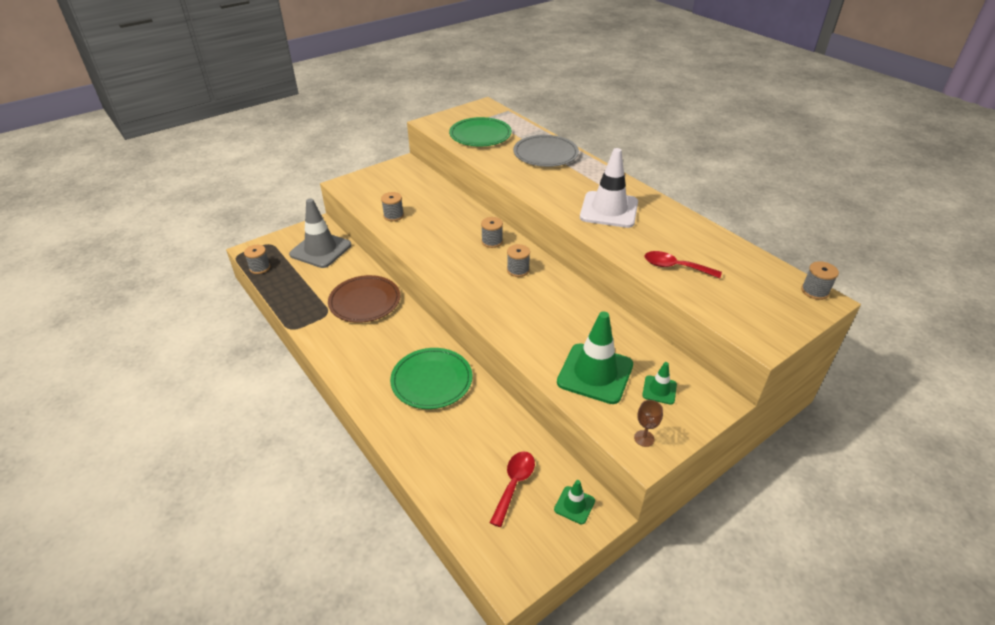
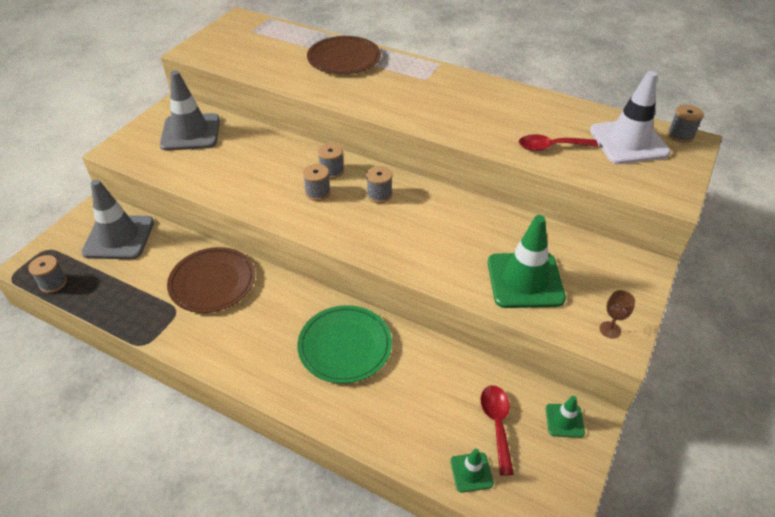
camera: 25 degrees left, 5 degrees up
grey spool [381,192,404,221] -> grey spool moved to [303,164,331,201]
green plate [449,117,512,146] -> none
grey plate [513,135,579,167] -> brown plate [307,36,381,74]
white traffic cone [580,148,638,228] -> white traffic cone moved to [590,71,671,164]
green traffic cone [642,362,677,404] -> green traffic cone moved to [450,449,494,493]
none -> grey traffic cone [160,71,220,151]

